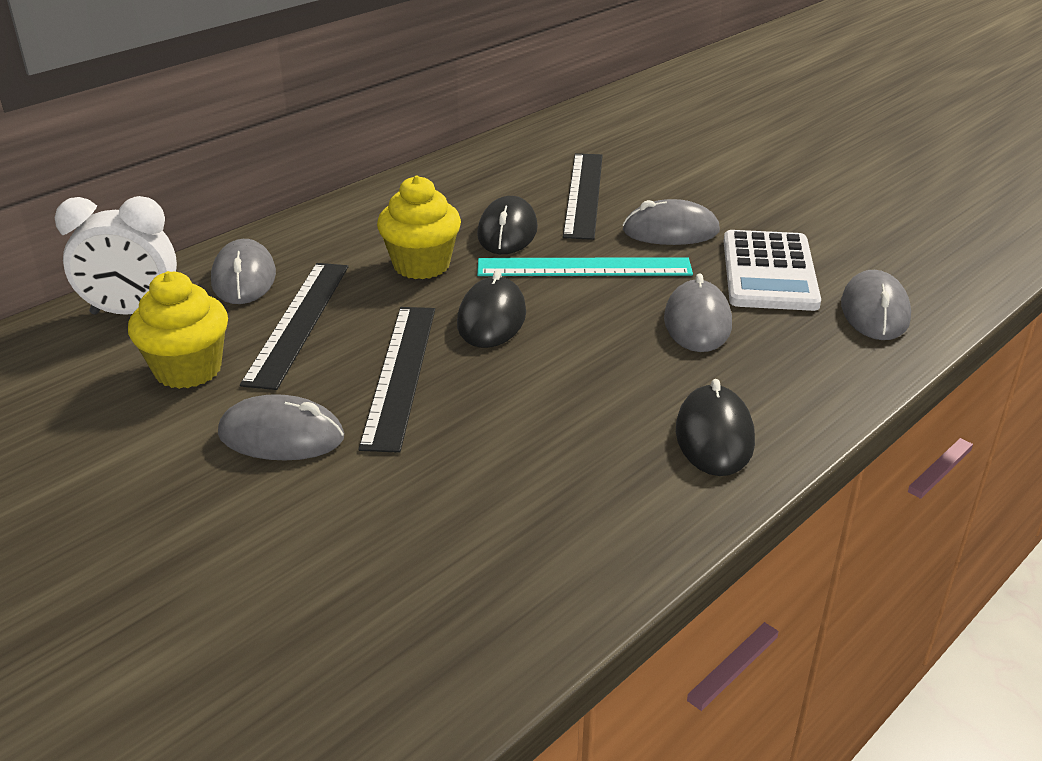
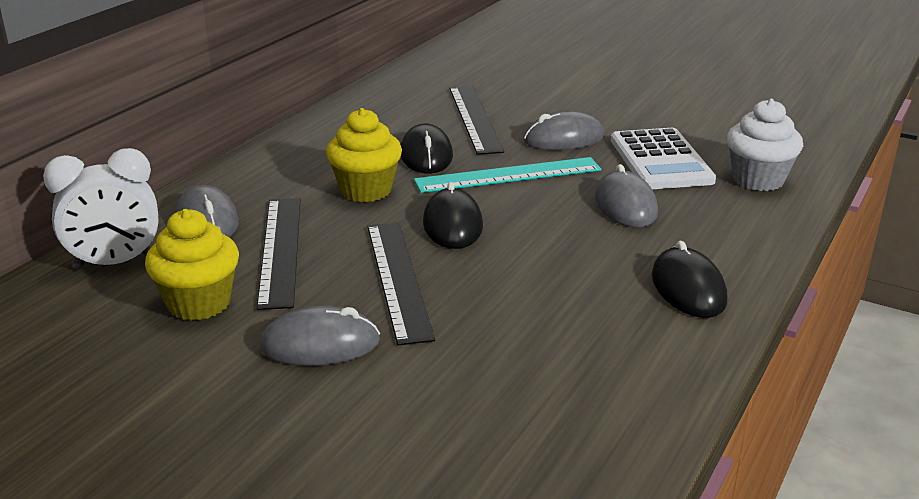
camera: 15 degrees left, 5 degrees down
grey mouse [841,270,911,340] -> white cupcake [727,99,803,191]

